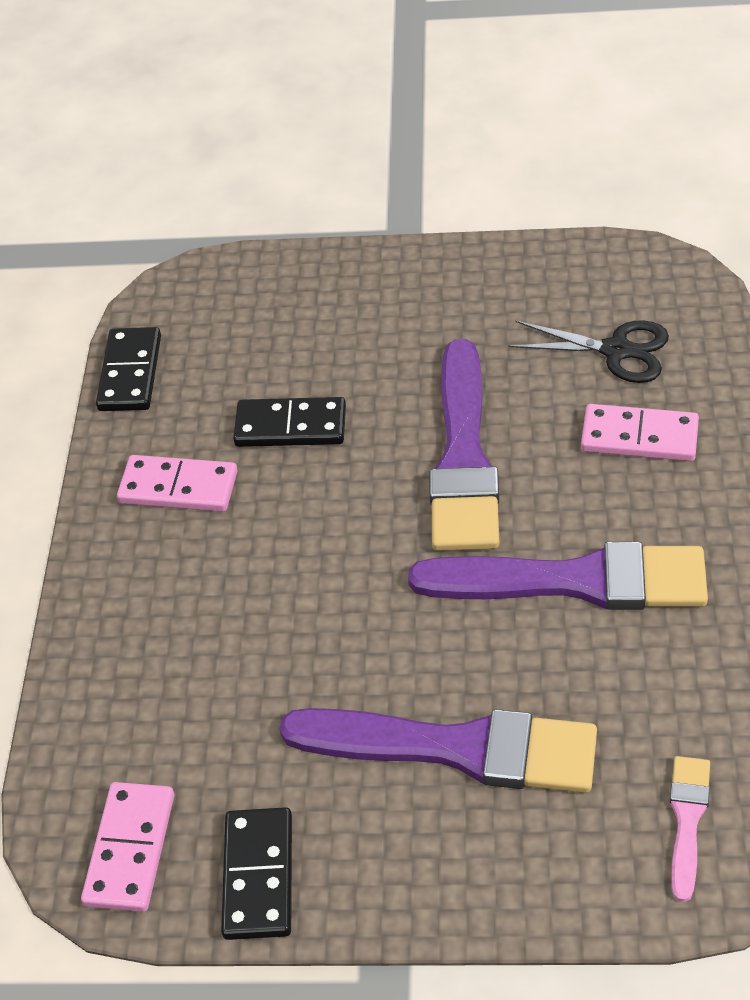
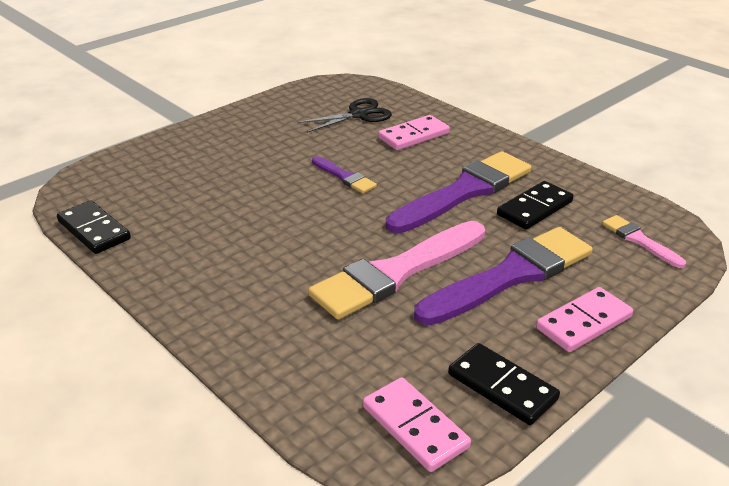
camera: 50 degrees left, 15 degrees down
pink domino [117,455,237,512] -> pink domino moved to [536,287,633,352]
black domino [233,397,346,447] -> black domino moved to [497,181,574,229]
purple brush [429,339,500,551] -> purple brush [312,156,377,193], size x0.47
none -> pink brush [308,221,485,319]

